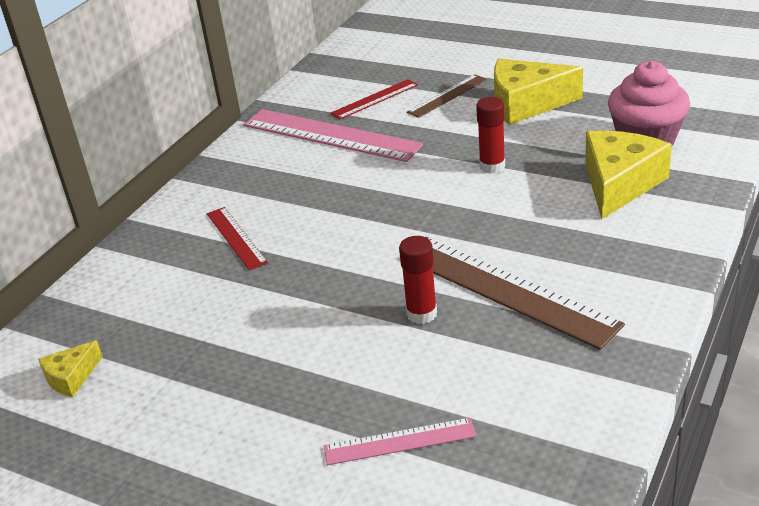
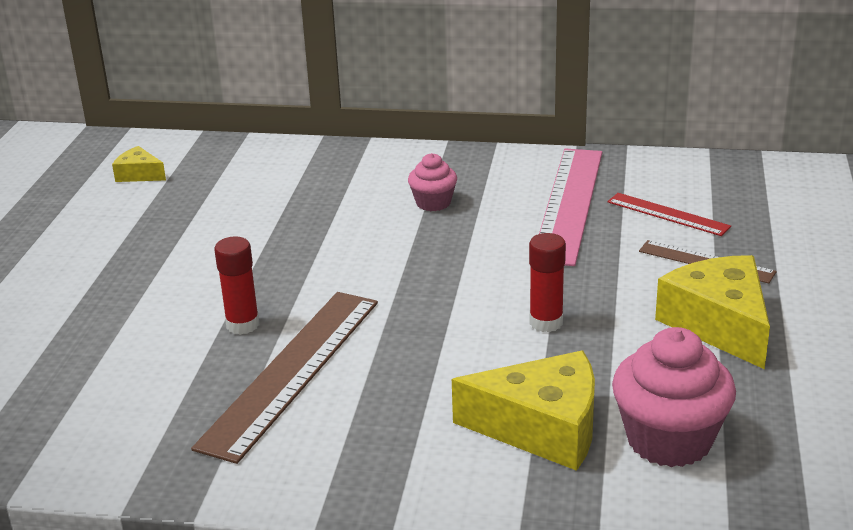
camera: 70 degrees right, 5 degrees down
red ruler [207,207,268,270] -> none
pink ruler [324,418,476,465] -> none
none -> pink cupcake [408,153,457,211]

